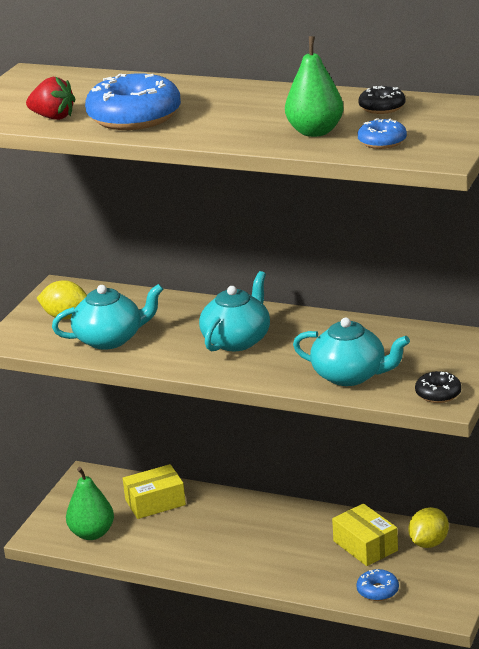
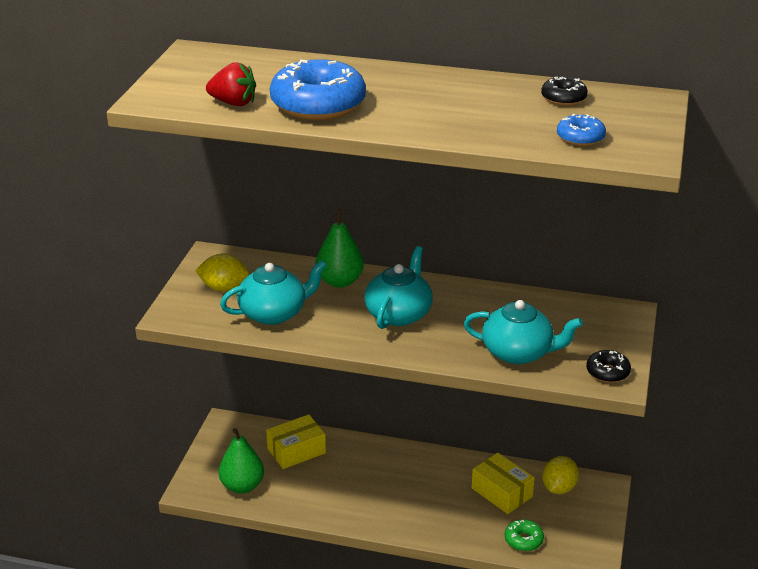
camera: 10 degrees left, 5 degrees up
green pear [285,36,344,137] -> green pear moved to [316,209,364,288]
blue donut [356,569,399,601] -> green donut [505,520,544,551]

